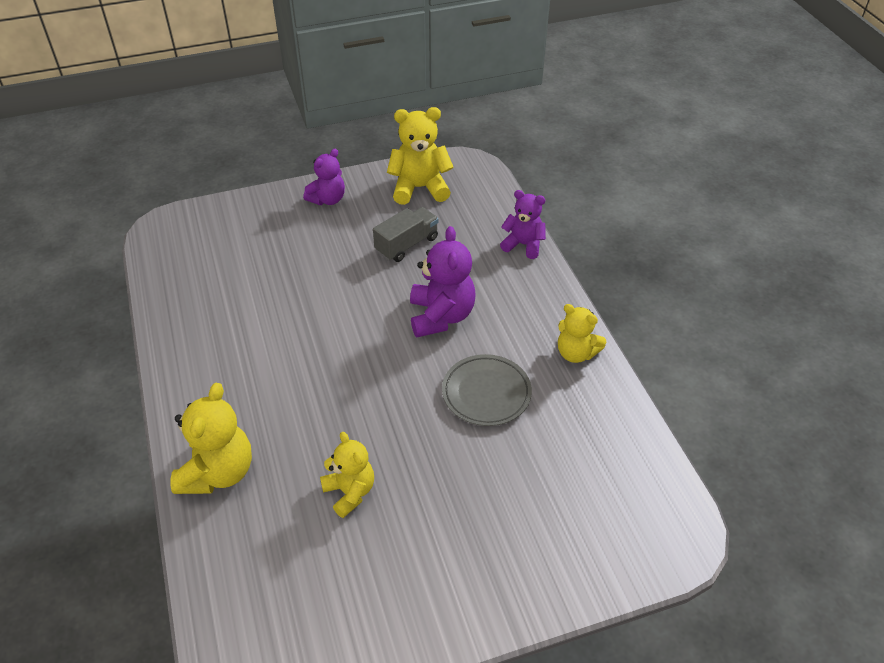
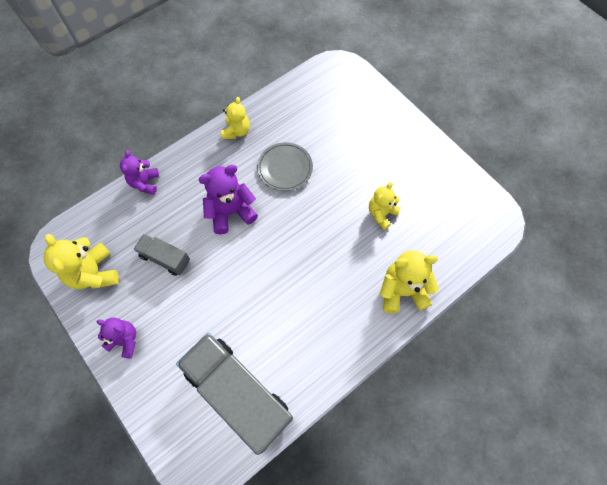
camera: 110 degrees left, 20 degrees up
none -> grey truck [176,332,293,455]

